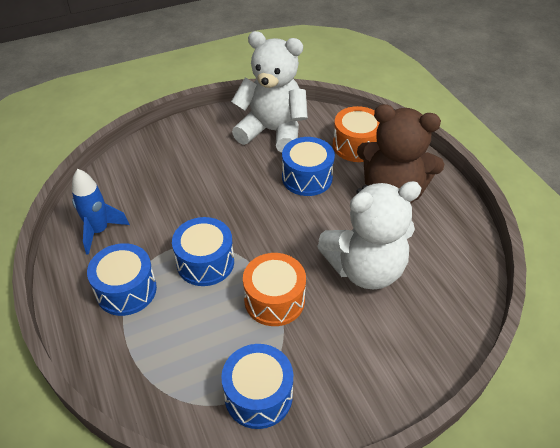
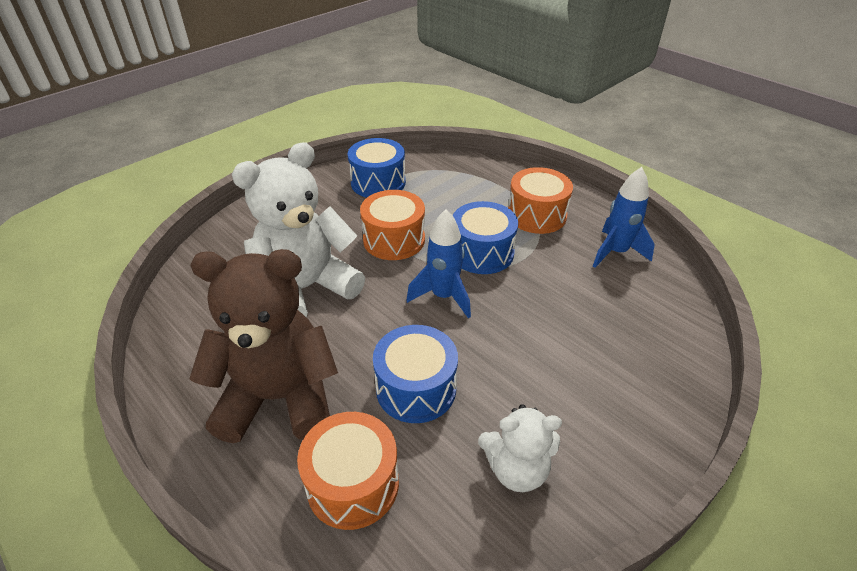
camera: 160 degrees right, 5 degrees down
blue drum [87,243,157,316] -> orange drum [508,167,573,234]
white teddy bear [231,31,308,153] -> white teddy bear [478,404,562,492], size x0.55
none -> blue rocket [406,209,471,318]

